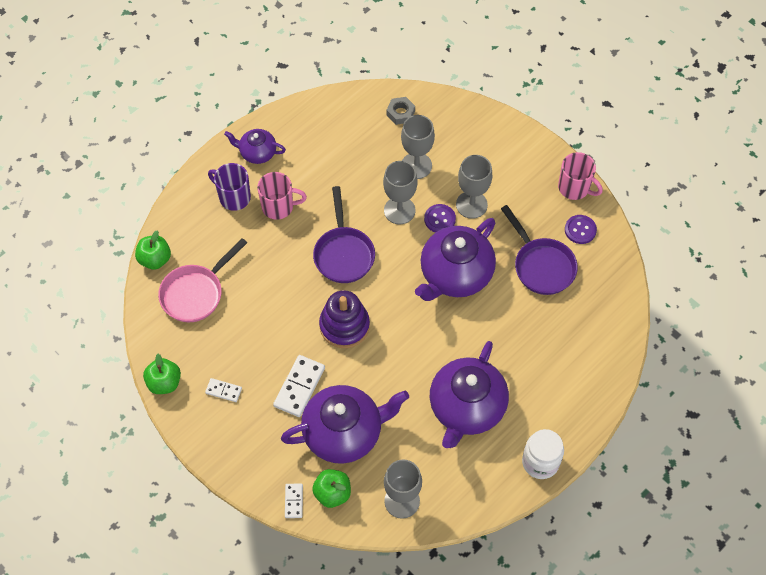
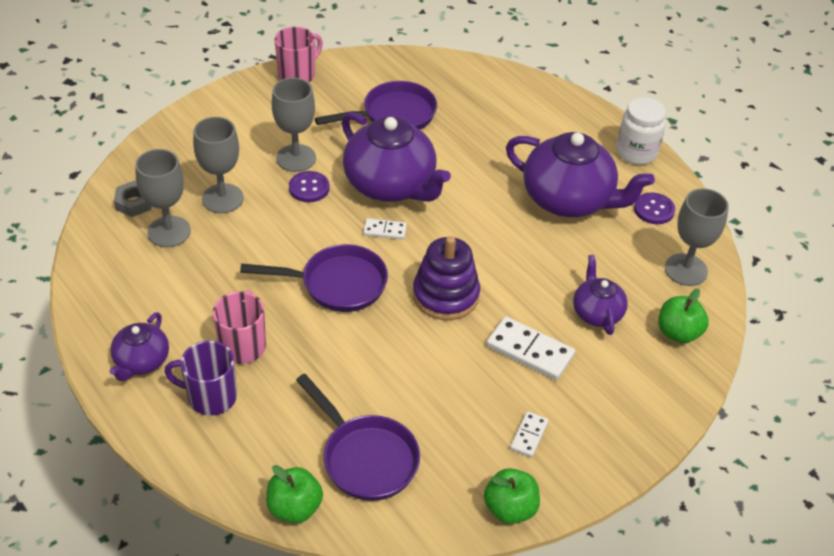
camera: 85 degrees left, 15 degrees down
pink pan [158,238,247,322] -> purple pan [296,374,420,501]
purple mug [208,163,251,211] -> purple mug turned 60 degrees clockwise [165,341,237,416]
purple teapot [281,385,409,464] -> purple teapot [573,255,628,335], size x0.53
white domino [285,484,303,518] -> white domino moved to [363,218,407,240]
grey goblet [383,161,417,224] -> grey goblet moved to [135,149,191,247]
purple button [565,215,597,244] -> purple button moved to [634,193,675,224]

